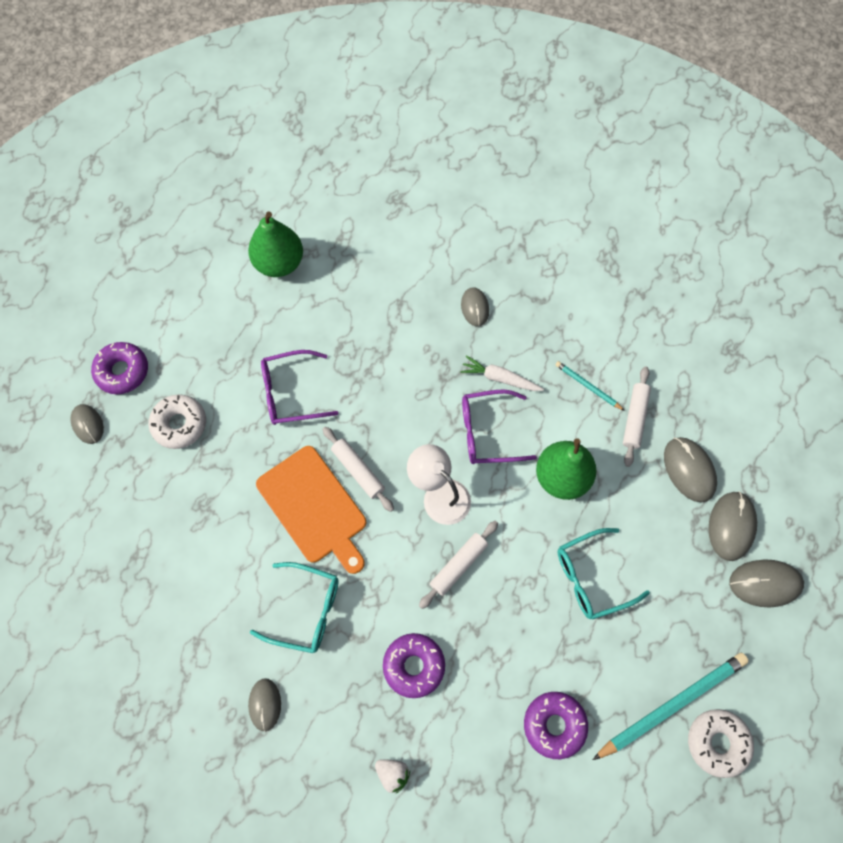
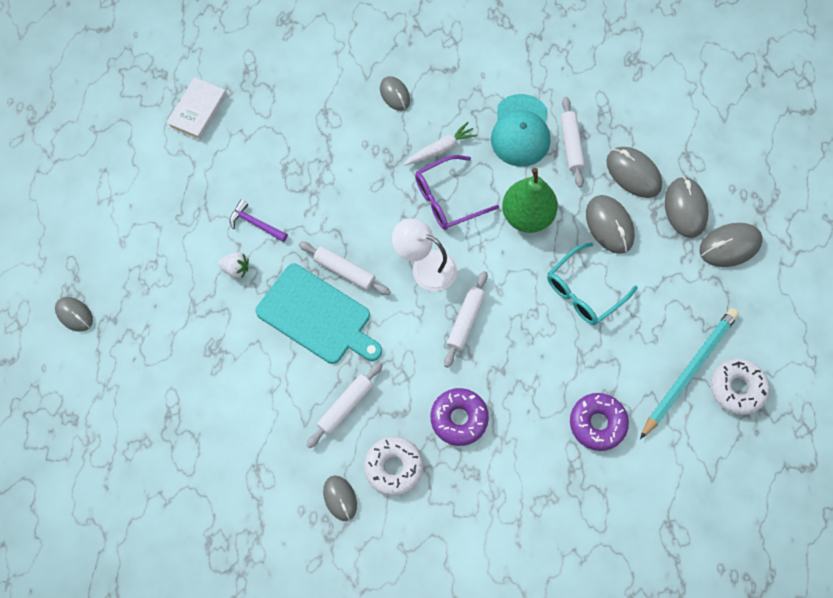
camera: 20 degrees left, 0 degrees up
purple donut [91,342,148,394] -> none
white donut [148,395,206,449] -> white donut moved to [364,437,423,496]
green pear [248,211,303,277] -> white book [166,77,227,141]
turquoise glasses [250,562,339,653] -> white rolling pin [306,362,383,448]
orange cutting board [256,446,366,574] -> turquoise cutting board [255,264,382,364]
purple glasses [261,350,338,425] -> purple hammer [230,200,288,242]
white strawberry [375,759,410,793] -> white strawberry moved to [218,252,249,278]
white carrot [460,356,544,391] -> white carrot turned 150 degrees clockwise [404,122,478,166]
turquoise pencil [555,361,625,411] -> turquoise cap [491,94,550,167]
none -> grey mouse [586,195,635,254]

